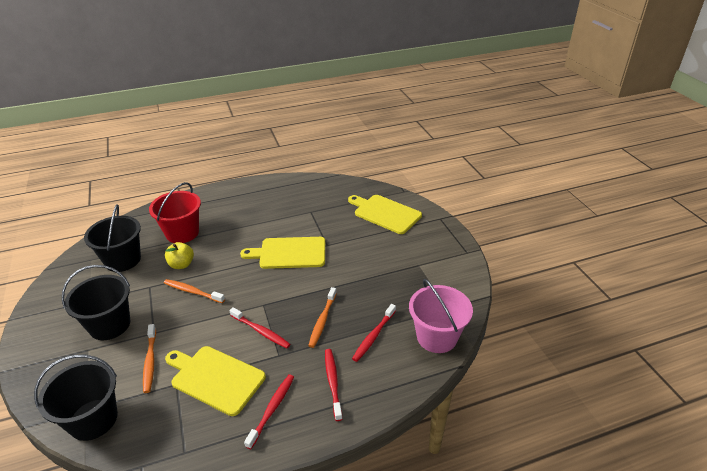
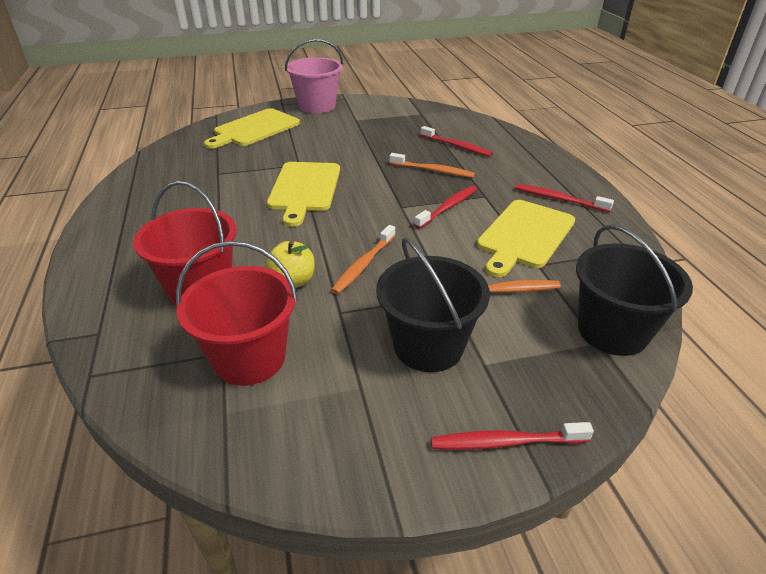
camera: 85 degrees left, 0 degrees up
black bucket [84,204,141,272] -> red bucket [176,241,298,386]
red toothbrush [325,349,343,421] -> red toothbrush moved to [431,422,594,450]
pink bucket [409,279,473,353] -> pink bucket moved to [285,39,343,113]

